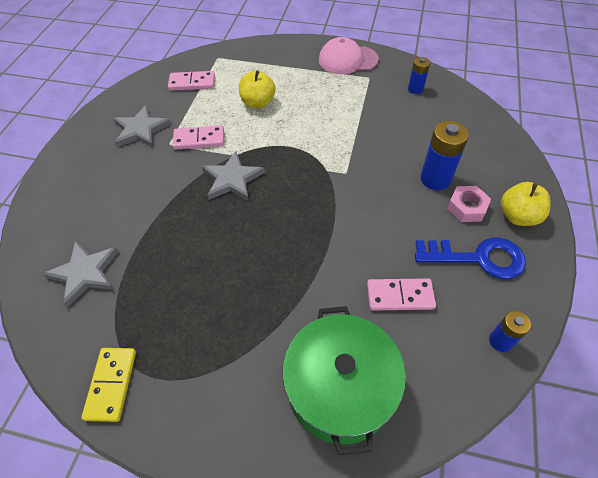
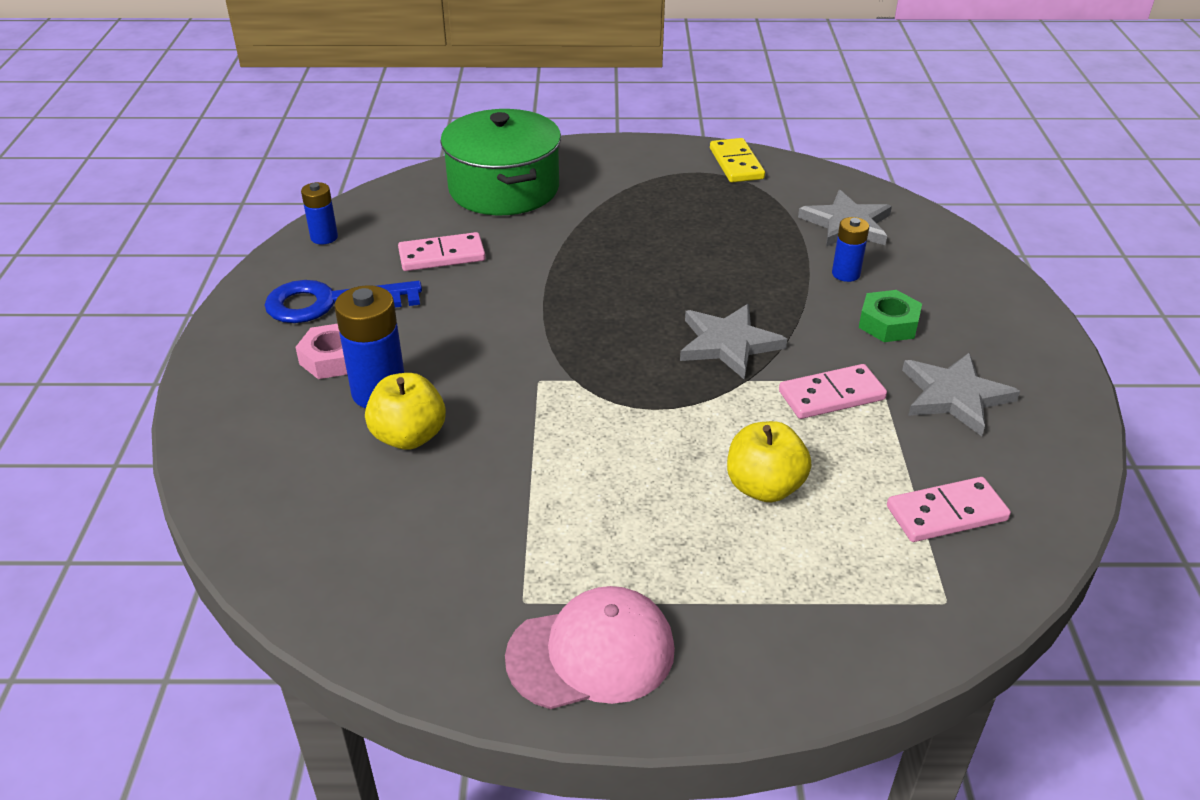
camera: 165 degrees right, 15 degrees down
blue battery [408,57,430,94] -> blue battery moved to [832,217,869,282]
yellow apple [501,182,551,226] -> yellow apple moved to [365,373,446,450]
none -> green nut [859,290,922,342]

